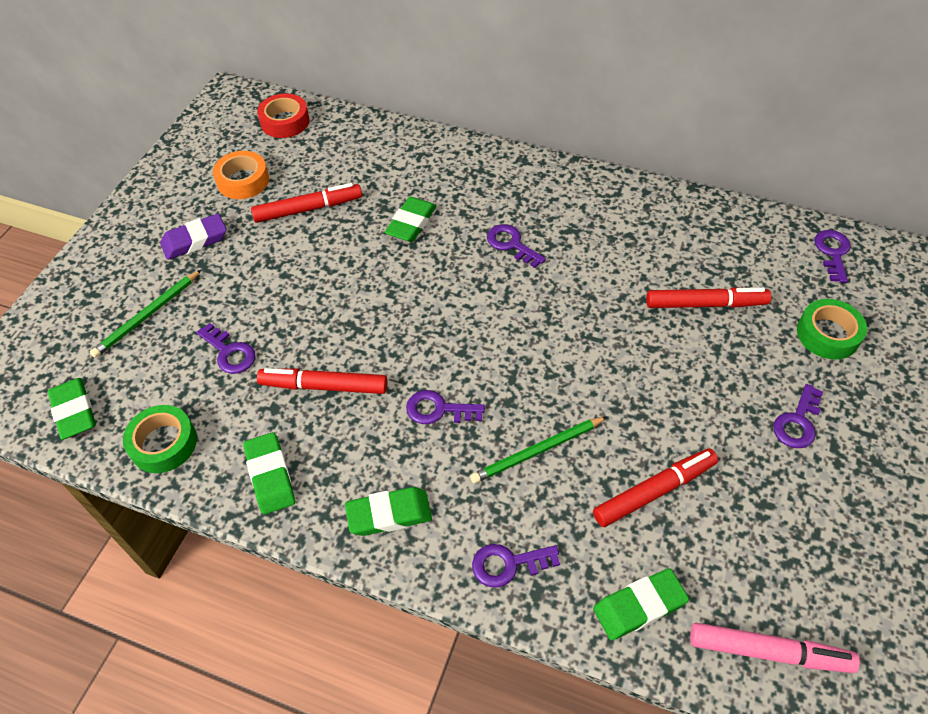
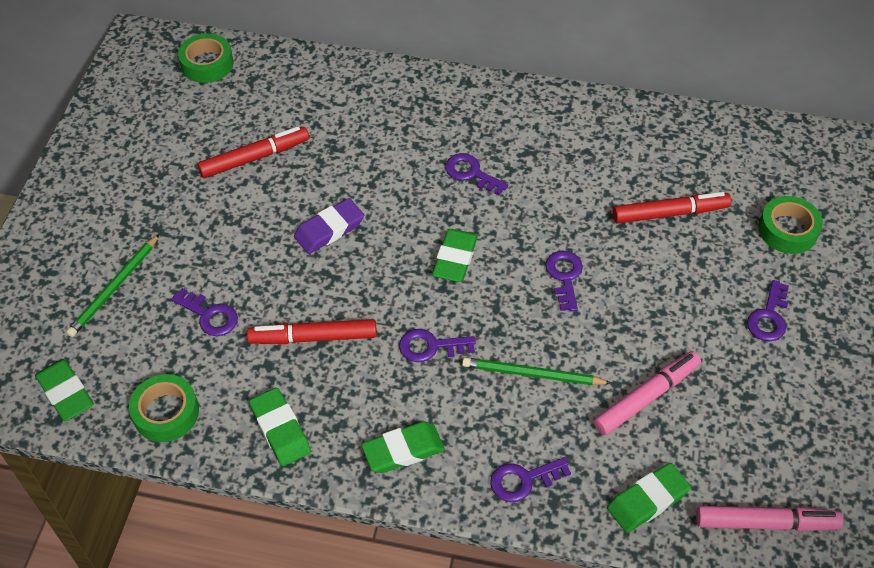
camera: 10 degrees left, 0 degrees up
purple eraser [160,214,227,260] -> purple eraser moved to [294,198,364,254]
orange tape [213,151,269,199] -> none
red tape [257,93,309,138] -> green tape [178,33,233,83]
green eraser [385,197,436,242] -> green eraser moved to [432,229,478,282]
green pencil [470,417,607,483] -> green pencil turned 45 degrees clockwise [462,357,611,385]
red marker [593,449,718,527] -> pink marker [594,351,701,435]
purple key [814,230,851,283] -> purple key moved to [545,251,583,312]

